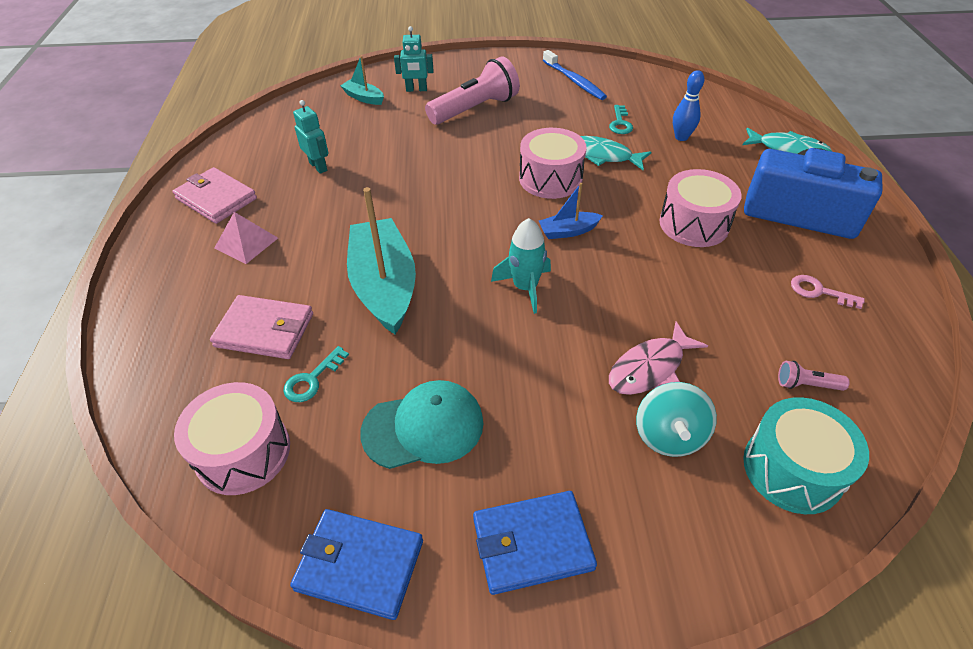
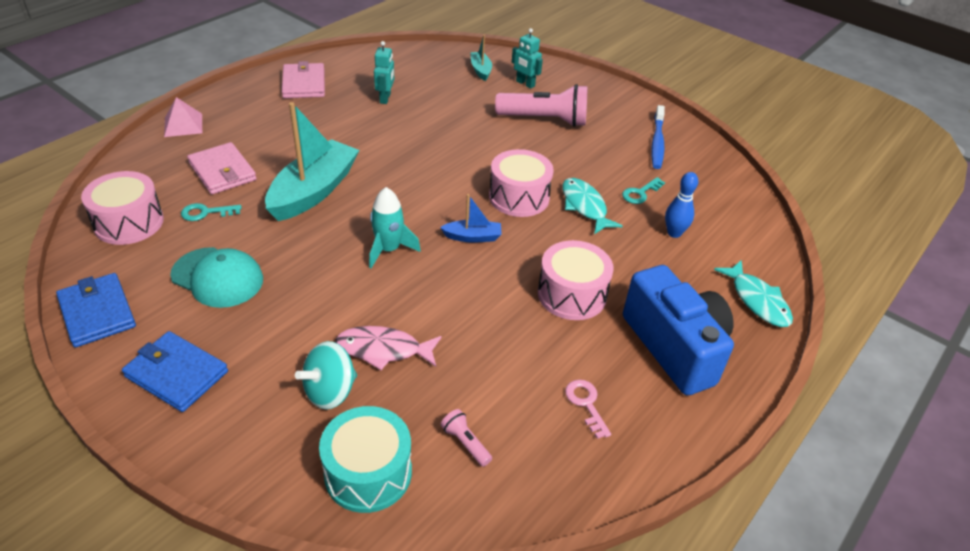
camera: 40 degrees right, 5 degrees down
pink pyramid [215,212,278,264] -> pink pyramid moved to [164,97,202,137]
blue boat [539,183,603,239] -> blue boat turned 150 degrees clockwise [440,194,502,243]

